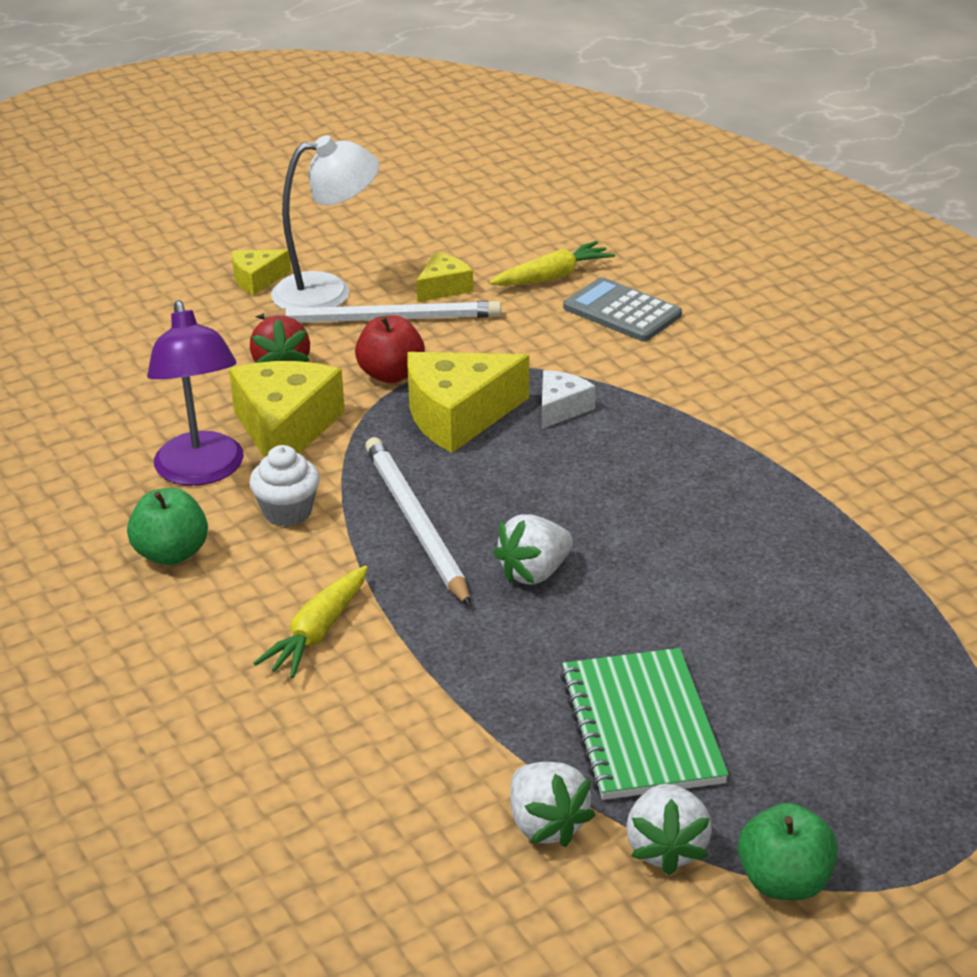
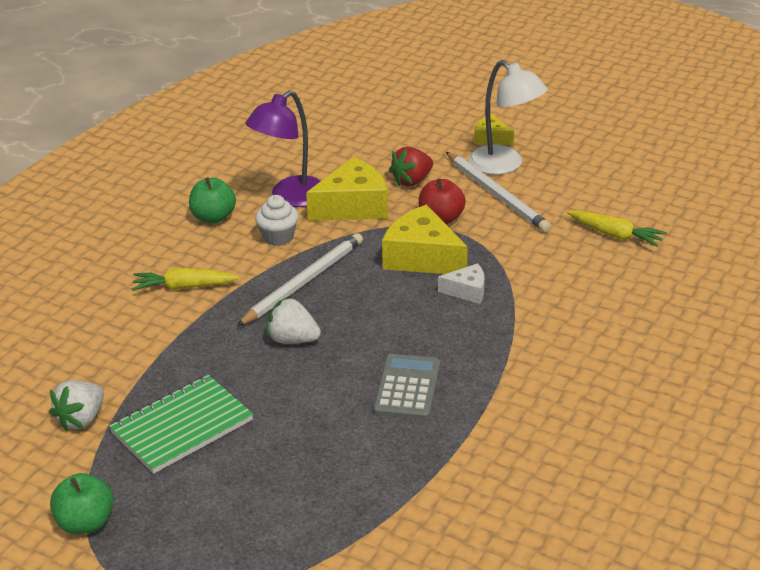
camera: 60 degrees right, 0 degrees up
yellow cheese [416,252,473,302] -> none
grey calculator [563,277,682,341] -> grey calculator moved to [373,354,440,420]
white strawberry [626,784,712,875] -> none

